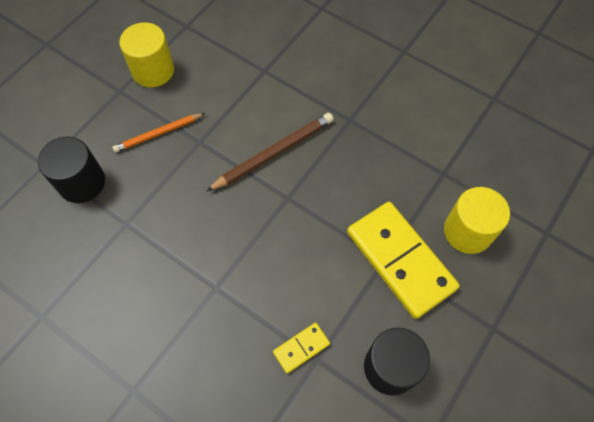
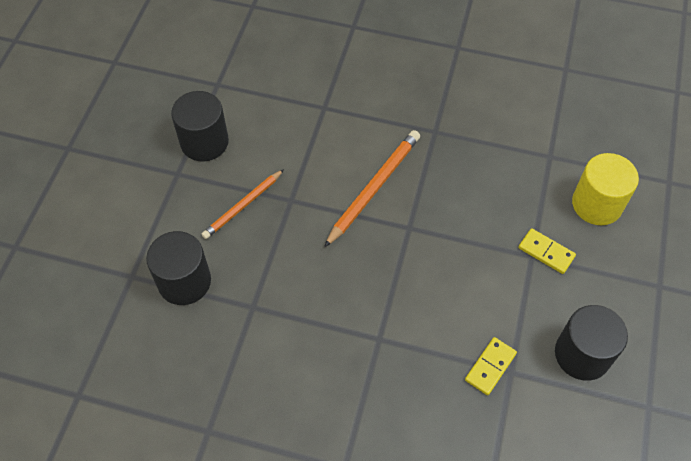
camera: 20 degrees left, 5 degrees down
yellow cylinder [119,22,174,87] -> black cylinder [171,91,229,162]
brown pencil [207,113,334,191] -> orange pencil [324,130,420,248]
yellow domino [347,202,460,319] -> yellow domino [519,228,576,274], size x0.44

